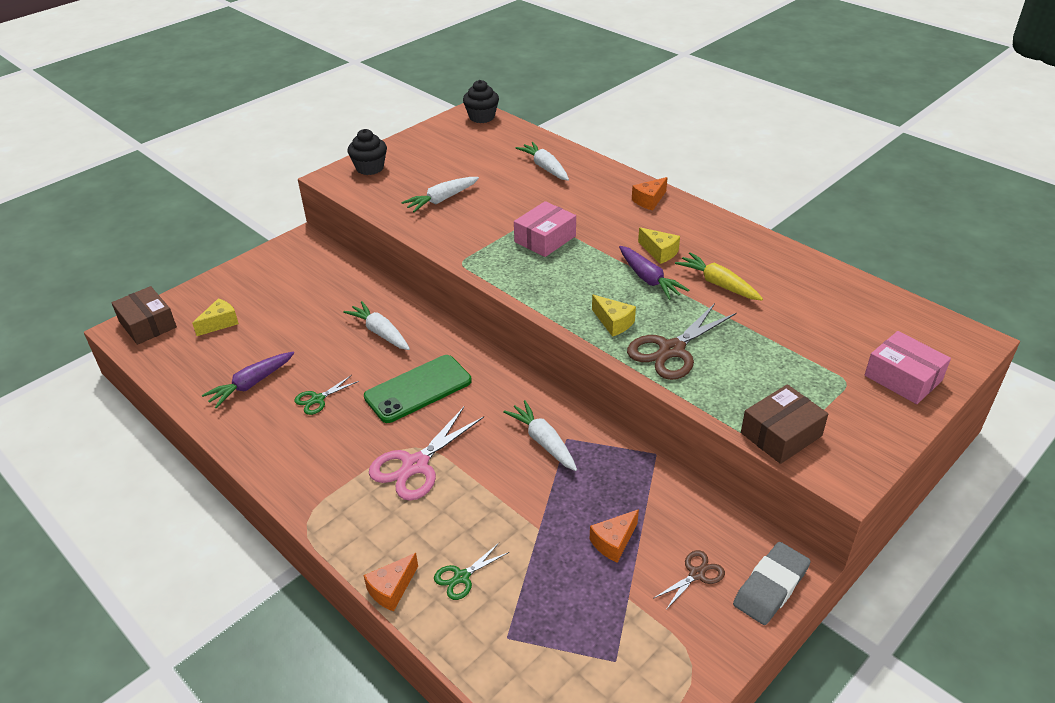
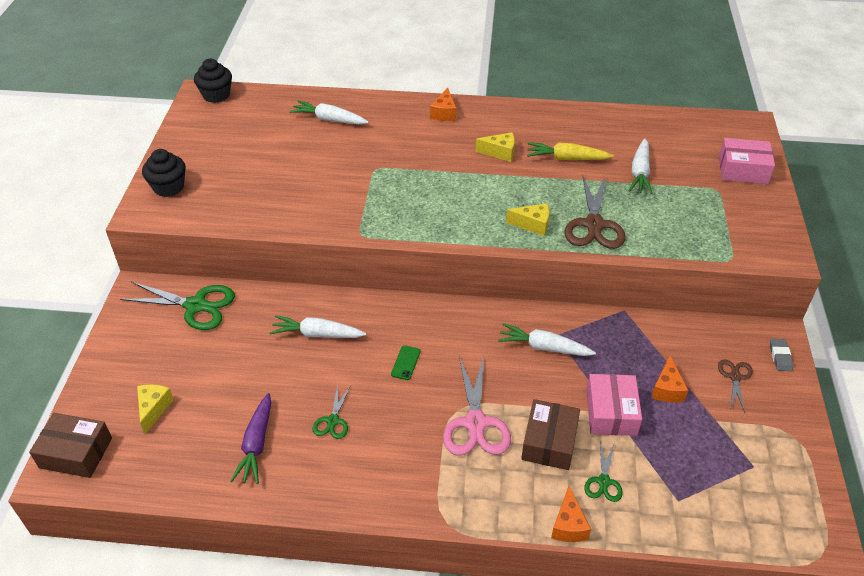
camera: 40 degrees left, 5 degrees up
green phone [364,355,472,423] -> green phone [391,345,421,380], size x0.41
white carrot [401,177,479,212] -> white carrot moved to [629,139,652,194]
pink box [514,201,576,257] -> pink box moved to [586,374,642,436]
purple carrot [619,246,689,300] -> none
grey eraser [733,542,811,625] -> grey eraser [770,339,793,371], size x0.53
brown box [741,384,828,464] -> brown box moved to [521,399,580,470]
none -> green scissors [120,282,235,330]

